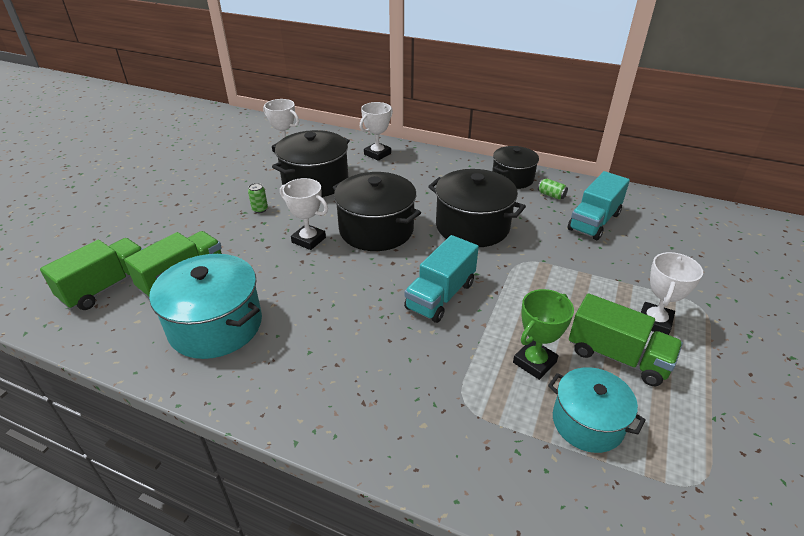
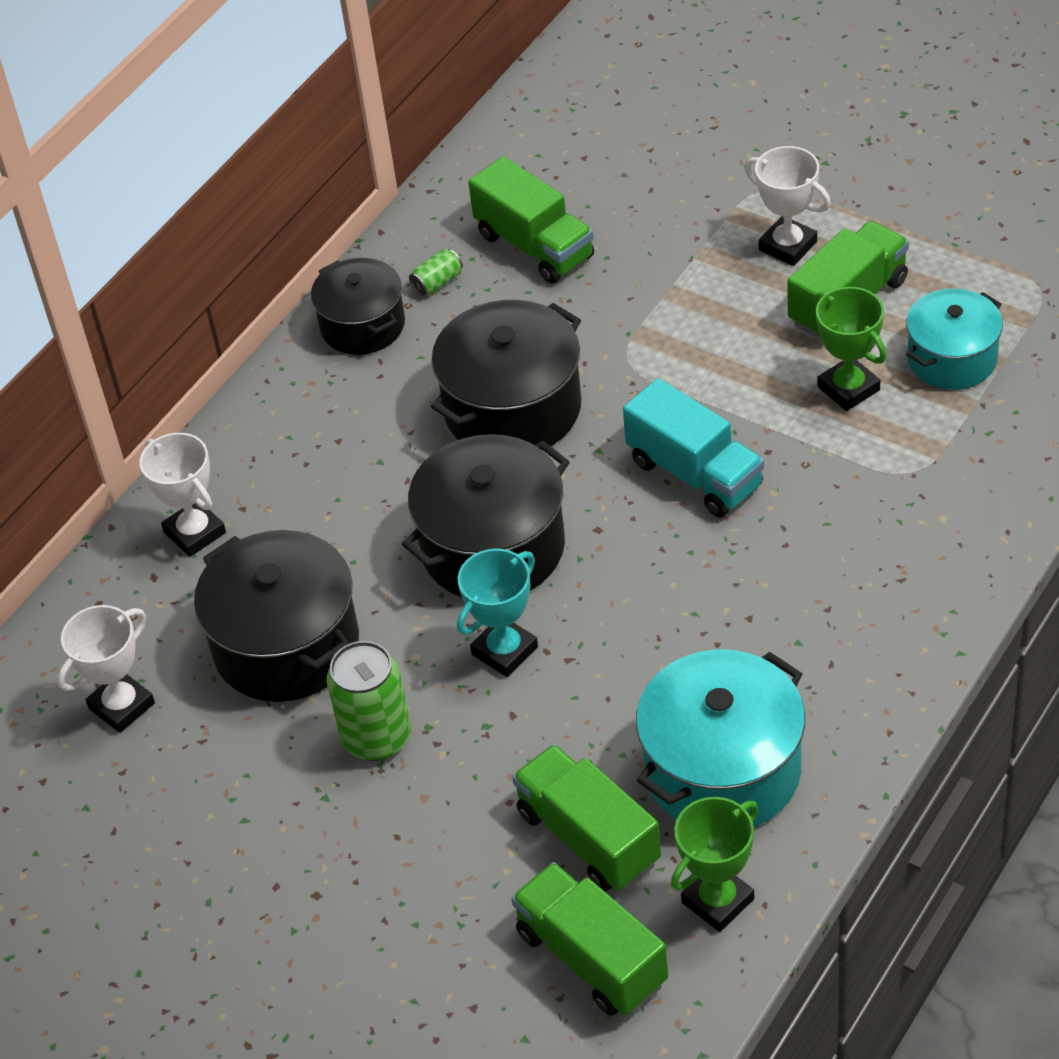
camera: 75 degrees left, 10 degrees up
green can [248,183,268,213] -> green can [327,641,411,761], size x2.07
white trophy [280,178,328,250] -> turquoise trophy [457,549,538,677]
turquoise truck [568,171,630,240] -> green truck [468,156,594,284]
none -> green trophy [671,797,758,932]

